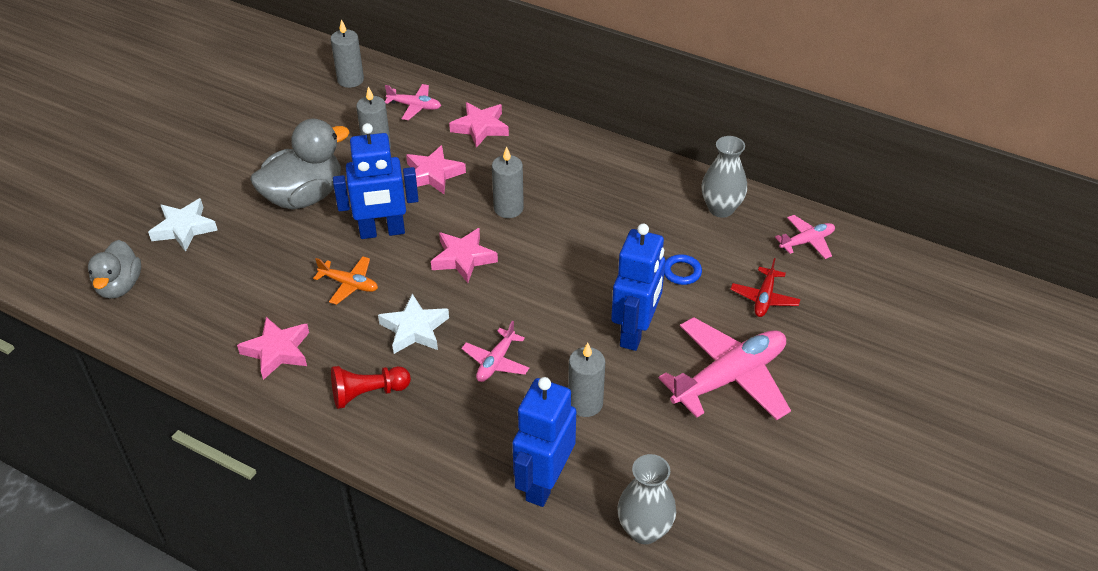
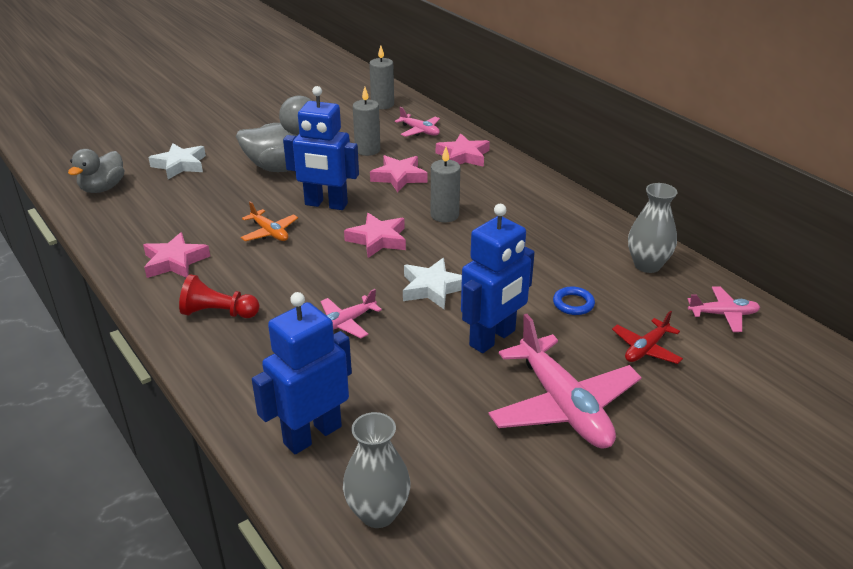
camera: 25 degrees right, 10 degrees down
white star [378,294,449,354] -> white star moved to [403,258,462,309]
grey candle [568,343,605,417] -> none
pink plane [659,317,791,420] -> pink plane turned 75 degrees clockwise [488,314,642,449]

